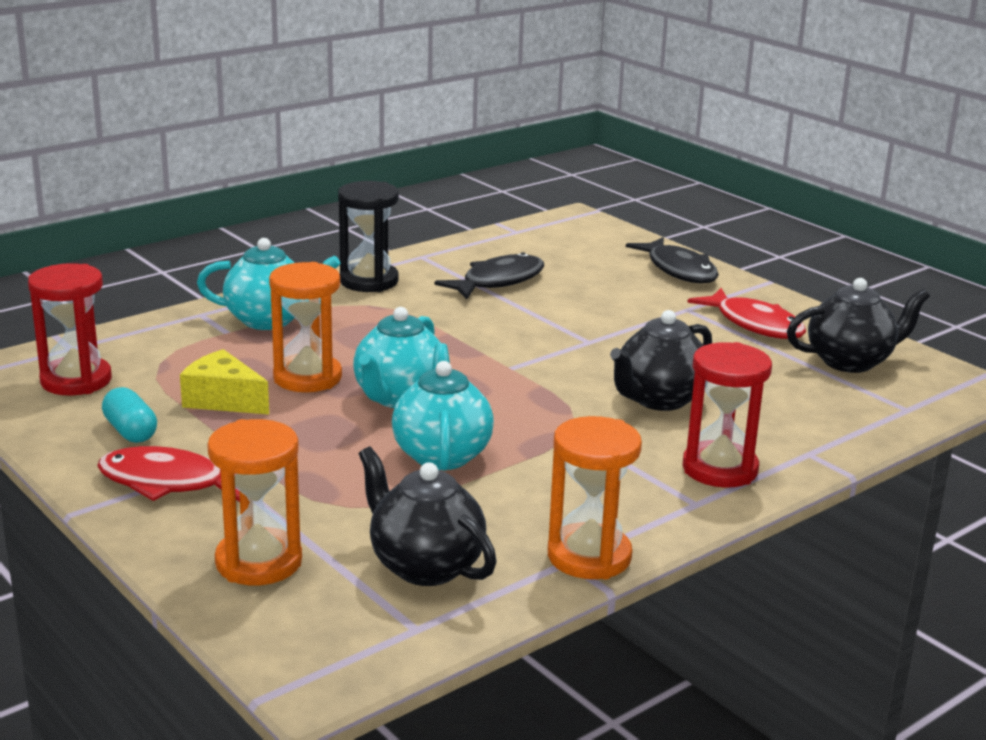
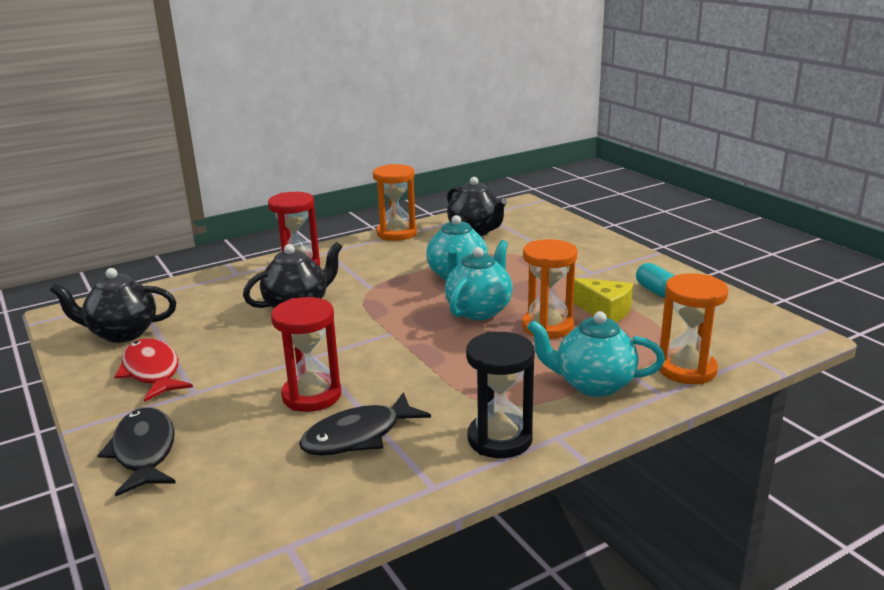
camera: 170 degrees left, 0 degrees up
red hourglass [28,263,112,395] -> red hourglass moved to [271,297,341,412]
red fish [97,446,240,502] -> none
orange hourglass [207,419,302,585] -> orange hourglass moved to [659,273,729,384]

